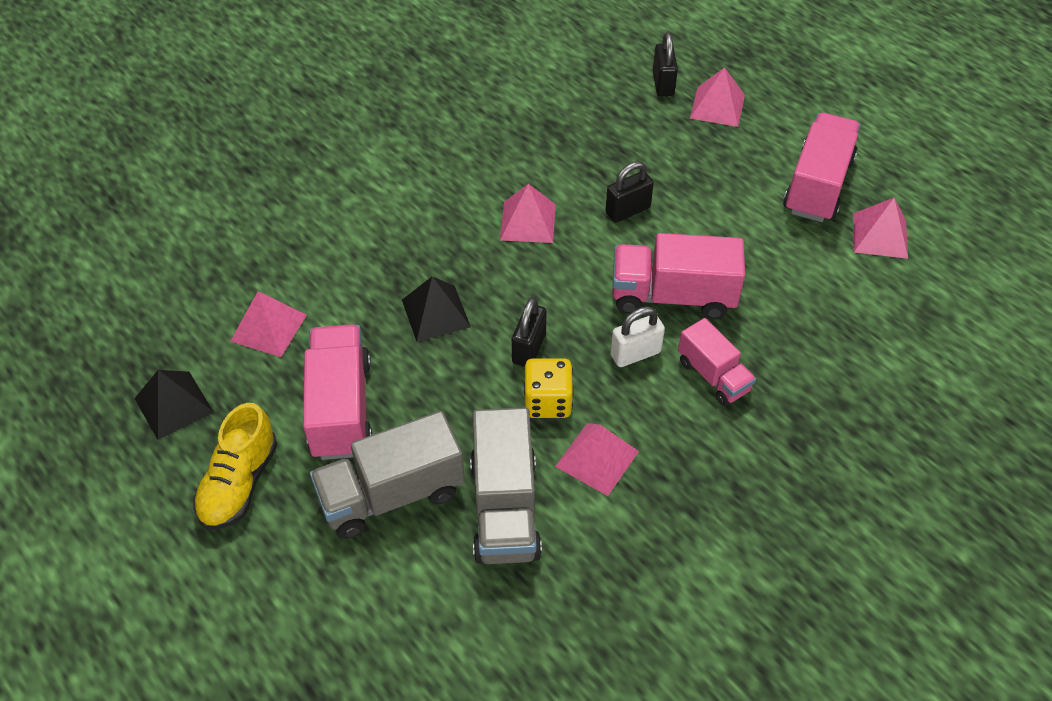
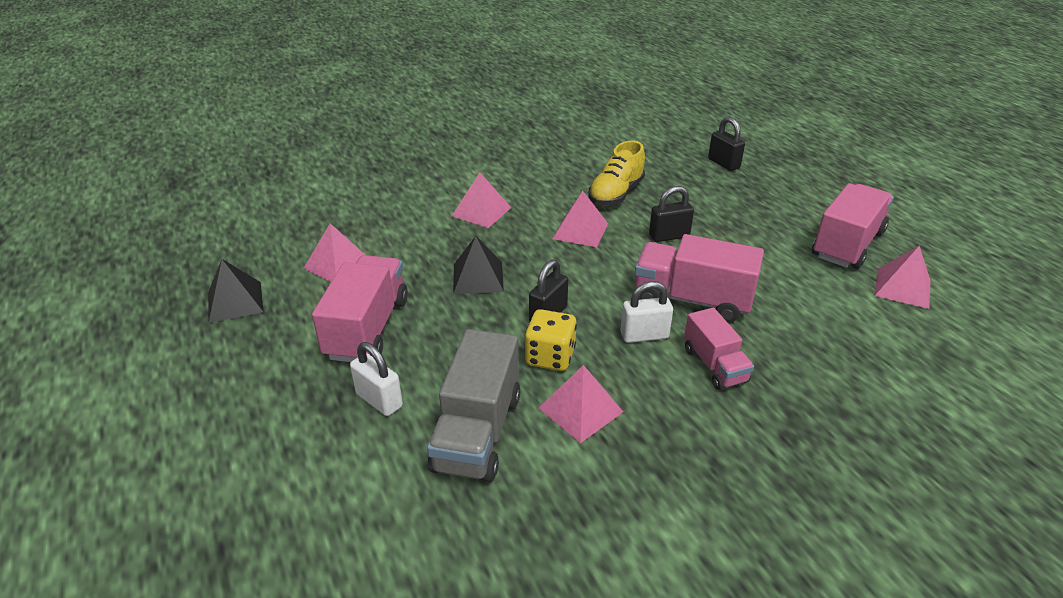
camera: 15 degrees right, 15 degrees down
yellow shoe [193,403,278,530] -> yellow shoe moved to [588,141,645,206]
grey truck [310,411,465,539] -> white padlock [350,342,403,416]
black padlock [653,32,678,96] -> black padlock turned 45 degrees counterclockwise [708,117,745,171]
pink pyramid [690,67,745,127] -> pink pyramid moved to [452,172,512,228]

